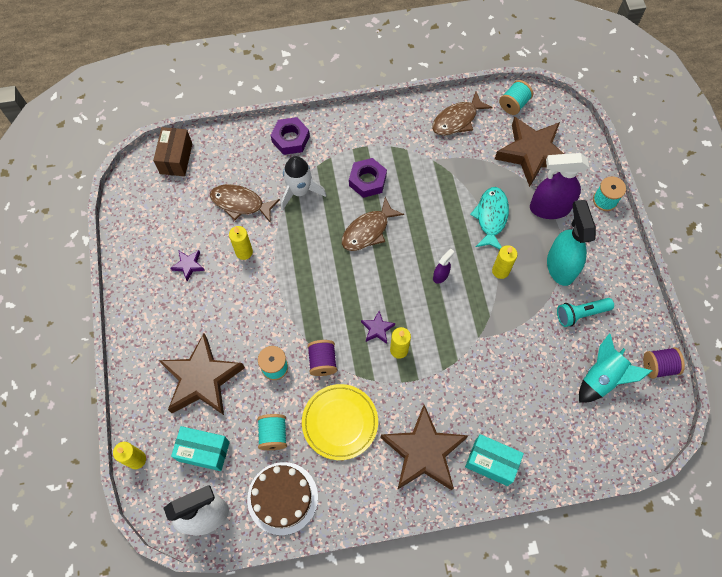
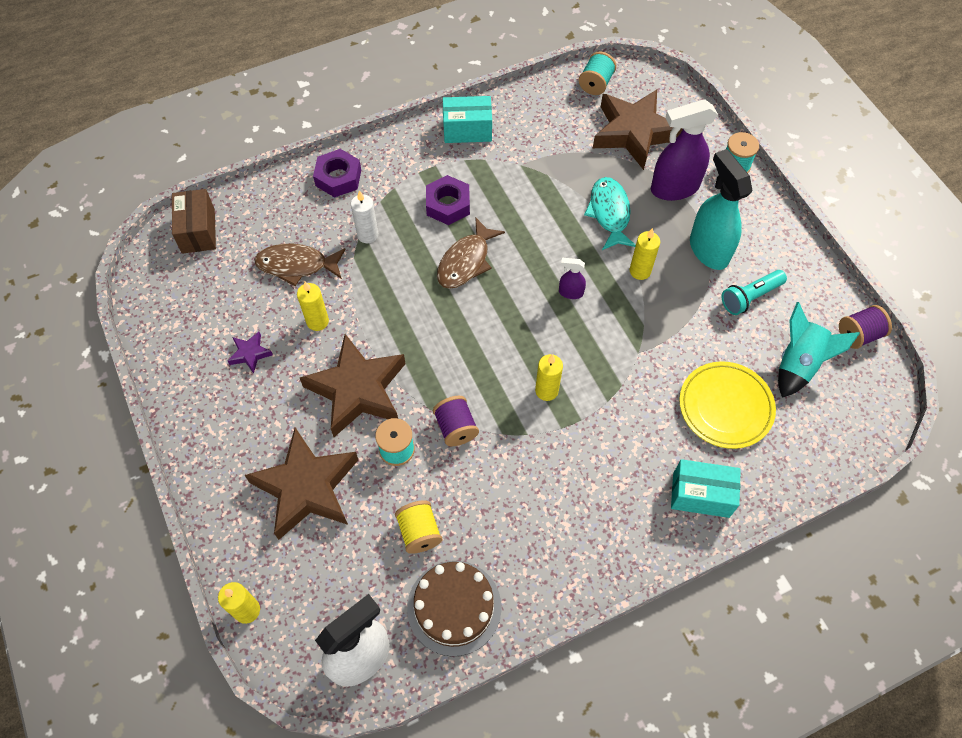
camera: 15 degrees left, 5 degrees down
turquoise box [171,426,230,471] -> turquoise box moved to [443,96,492,143]
turquoise spool [257,414,287,450] -> yellow spool [395,500,442,554]
white rocket [281,156,326,210] -> white candle [351,190,378,243]
yellow plate [302,384,378,460] -> yellow plate moved to [679,361,776,449]
purple star [361,311,395,344] -> none
brown star [381,405,469,490] -> brown star moved to [300,334,405,437]
brown fish [432,92,493,136] -> none
purple spray bottle [433,248,454,284] -> purple spray bottle turned 105 degrees counterclockwise [559,258,586,299]

